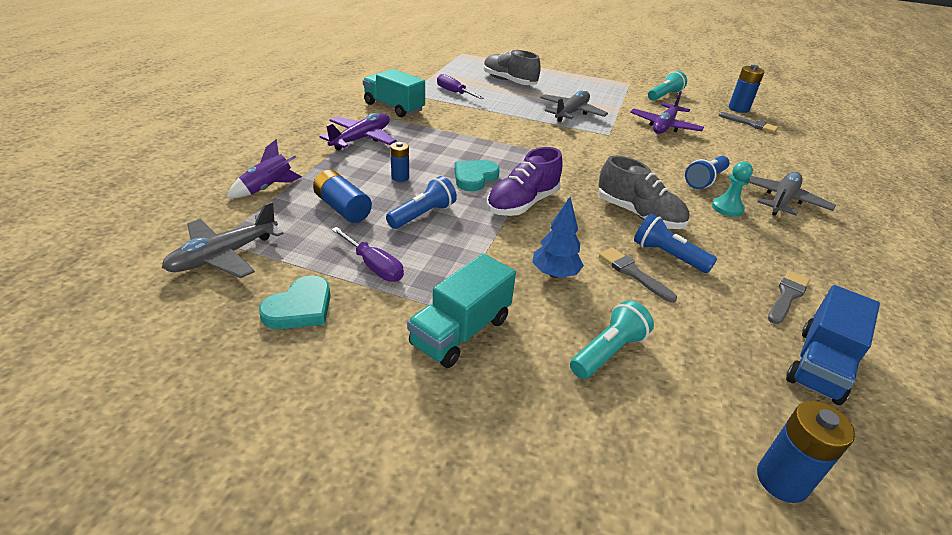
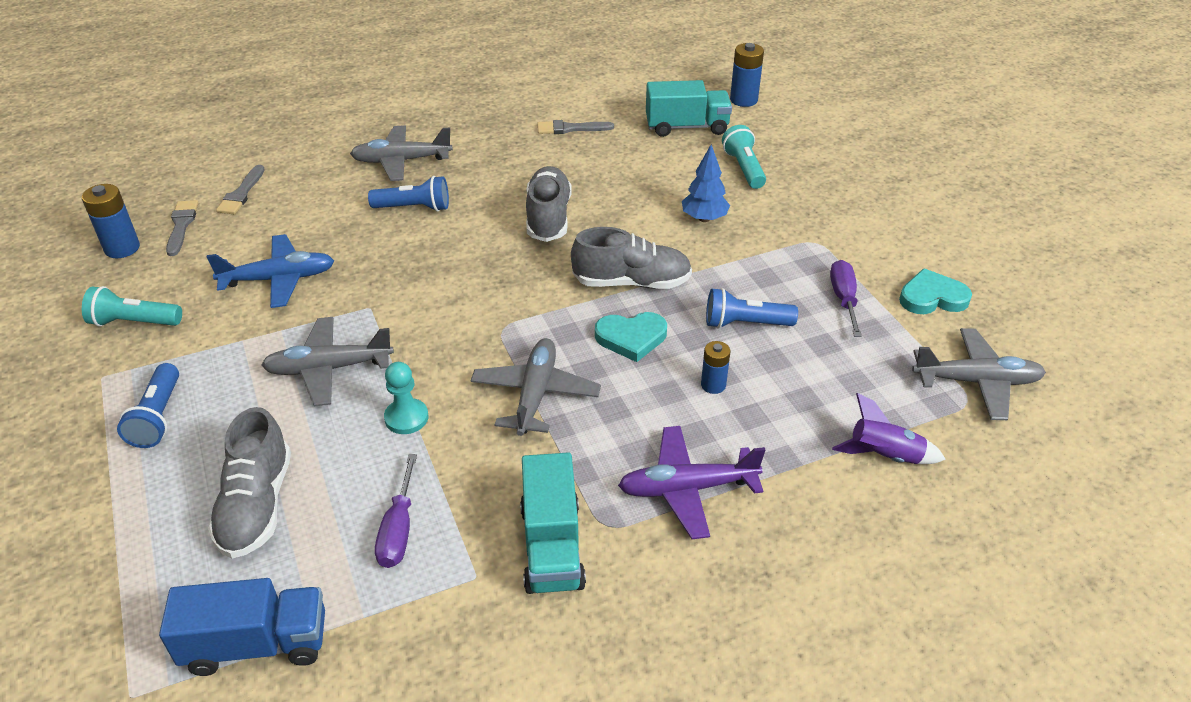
camera: 130 degrees left, 5 degrees up
blue battery [313,170,372,223] -> none
turquoise truck [407,254,516,368] -> turquoise truck moved to [646,80,732,137]
purple shoe [487,147,562,216] -> grey shoe [571,227,692,289]
turquoise flashlight [570,300,654,379] -> turquoise flashlight turned 75 degrees clockwise [722,125,766,189]
grey brush [599,248,677,303] -> grey brush moved to [216,165,265,214]
purple plane [630,91,704,134] -> blue plane [207,234,334,308]
blue flashlight [634,214,717,273] -> blue flashlight moved to [117,363,179,448]
turquoise pawn [712,162,753,217] -> turquoise pawn moved to [384,362,428,434]
blue truck [786,285,880,405] -> blue truck moved to [159,578,325,676]
none -> grey plane [470,338,601,436]

